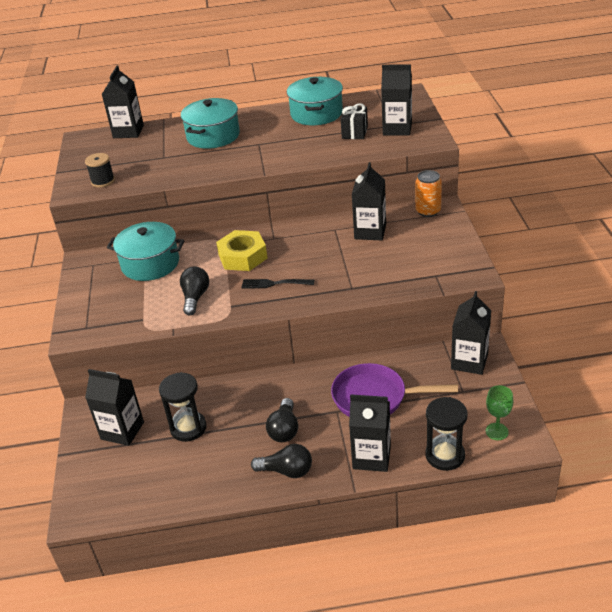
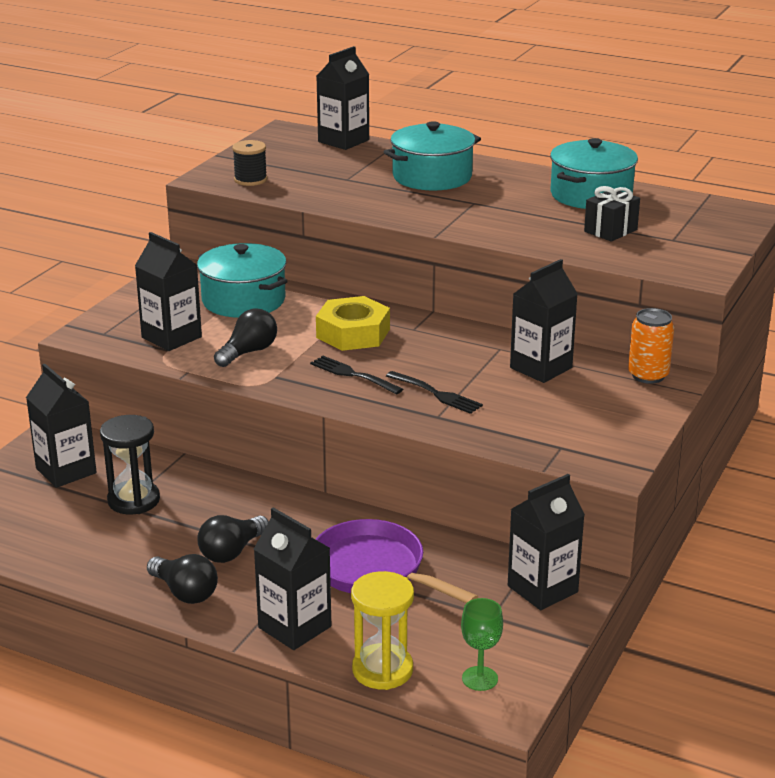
camera: 30 degrees right, 10 degrees down
black carton [381,64,412,136] -> black carton moved to [135,232,202,351]
black hourglass [425,397,468,471] -> yellow hourglass [351,571,414,690]
none -> black fork [386,371,483,414]

